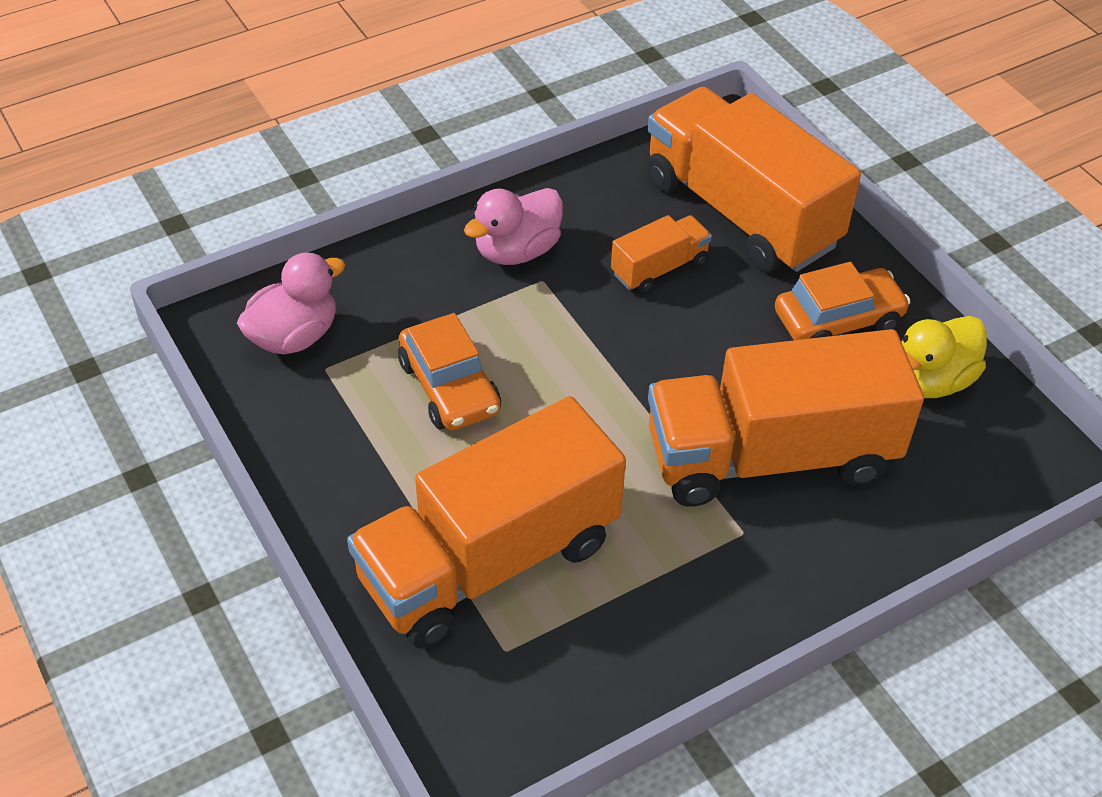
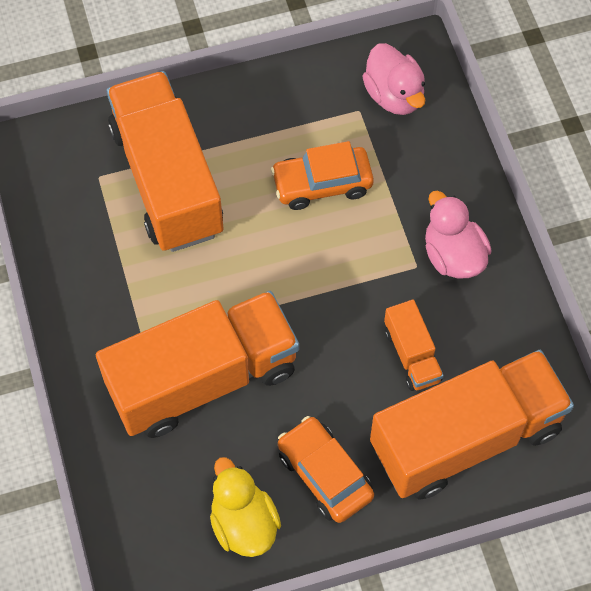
camera: 105 degrees right, 15 degrees up
orange truck [648,329,924,507] -> orange truck turned 60 degrees clockwise [96,291,299,438]
orange car [775,262,911,340] -> orange car turned 150 degrees clockwise [278,416,374,523]

